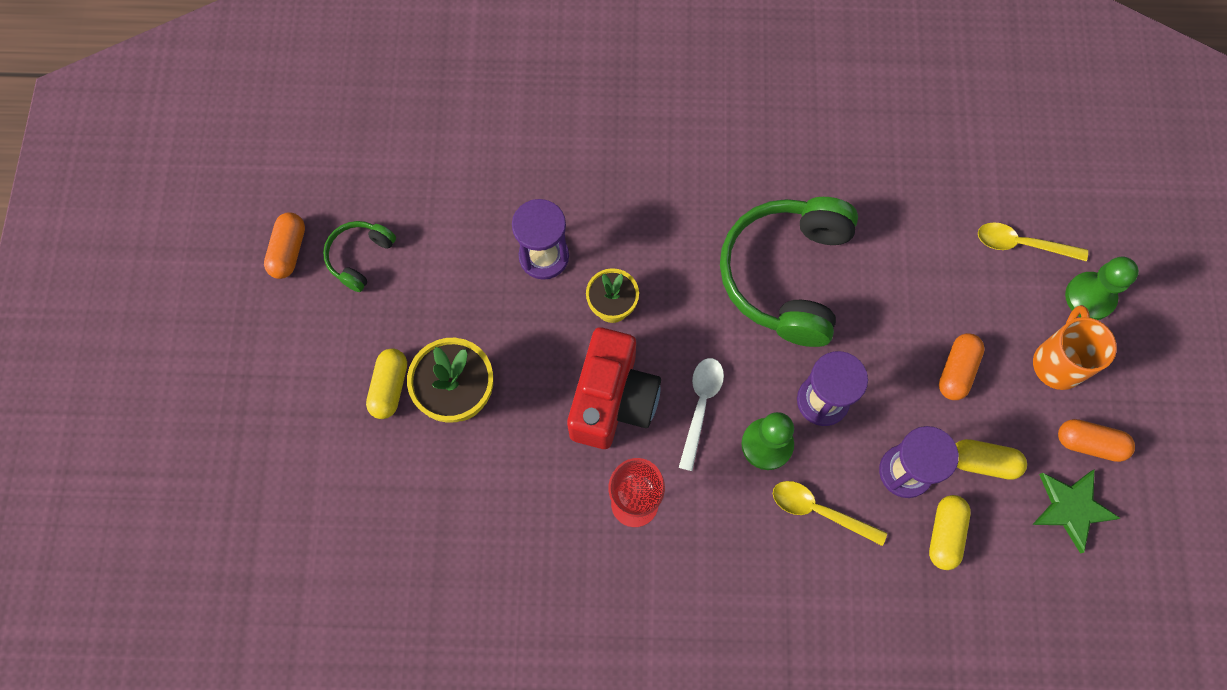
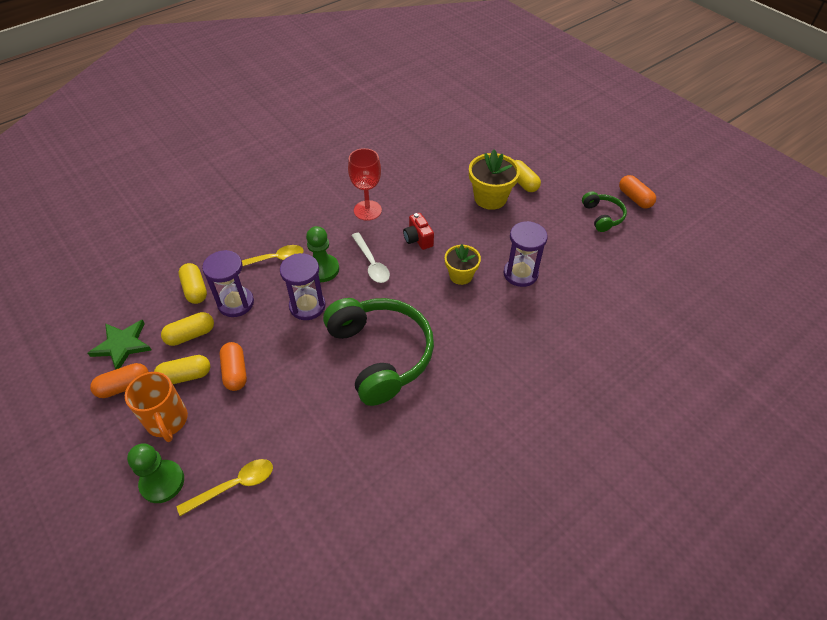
camera: 140 degrees right, 20 degrees down
red camera [567,327,661,449] -> red camera [403,213,434,250], size x0.49
none -> yellow capsule [154,355,210,384]

